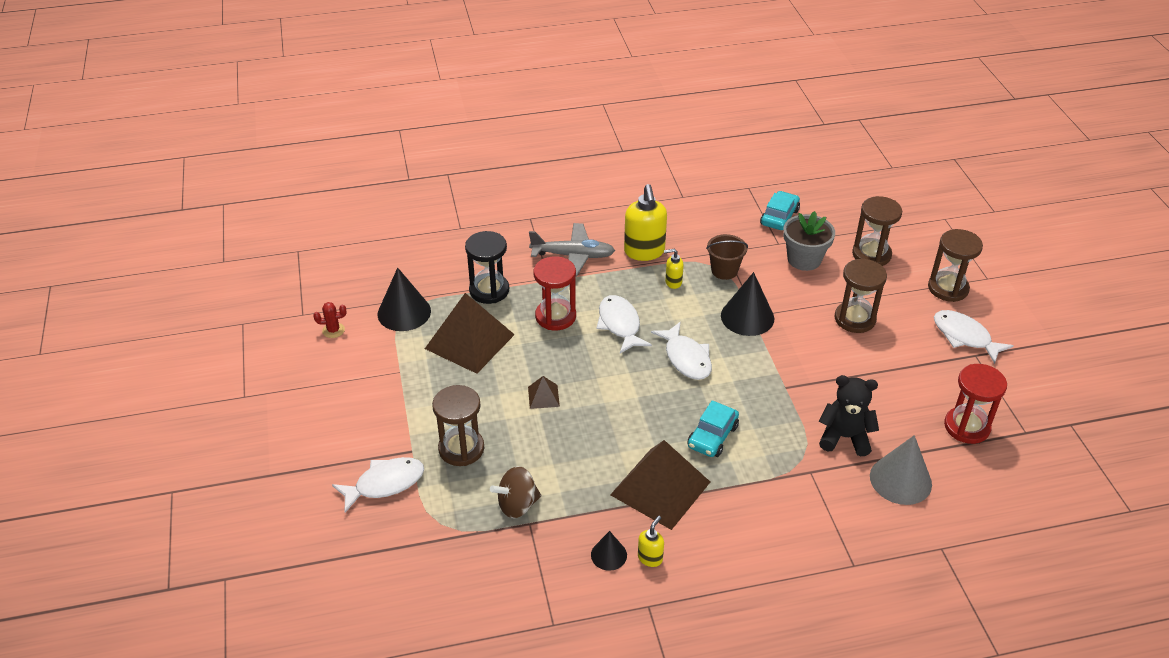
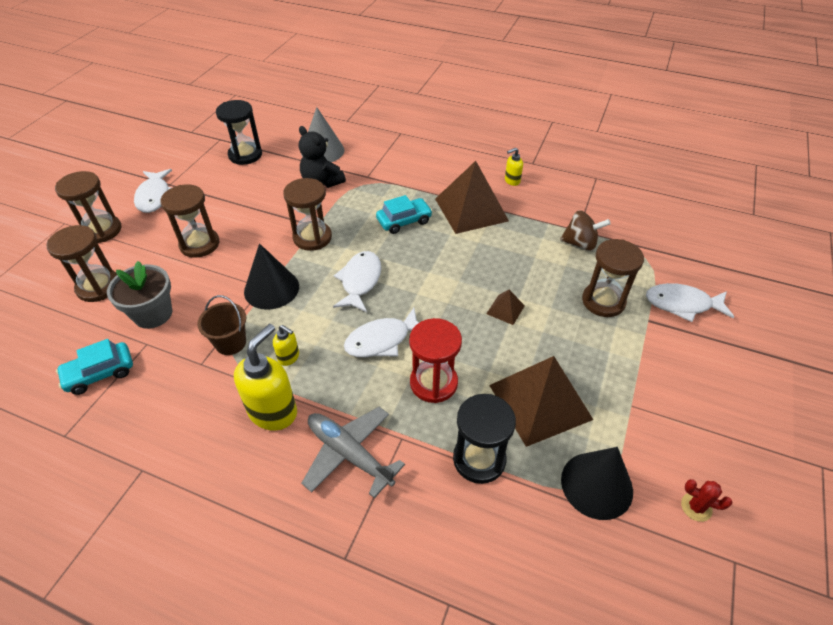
camera: 145 degrees left, 5 degrees up
black cone [591,531,627,571] -> none
white fish [596,295,652,353] -> white fish turned 45 degrees clockwise [344,308,419,357]
red hourglass [944,364,1007,444] -> black hourglass [216,100,262,165]
none -> brown hourglass [283,178,332,251]

